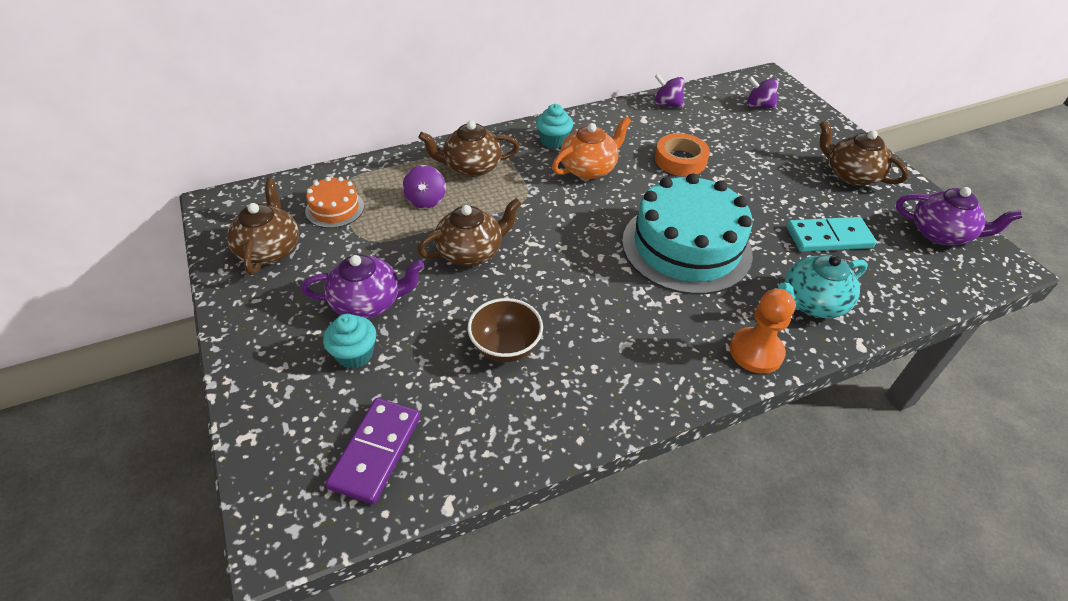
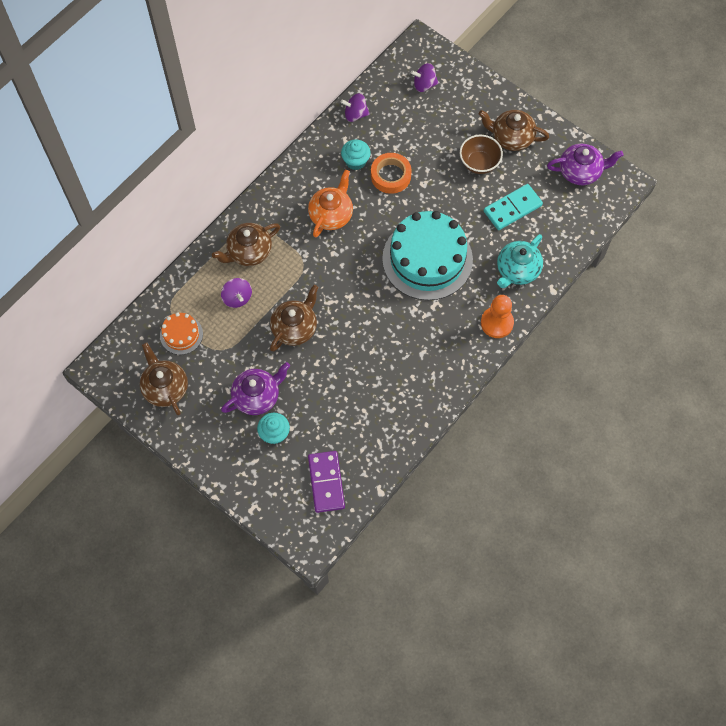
camera: 25 degrees left, 20 degrees up
brown bowl [468,298,543,362] -> brown bowl moved to [460,135,503,174]
turquoise cupcake [536,104,573,149] -> turquoise cupcake moved to [341,139,371,170]

